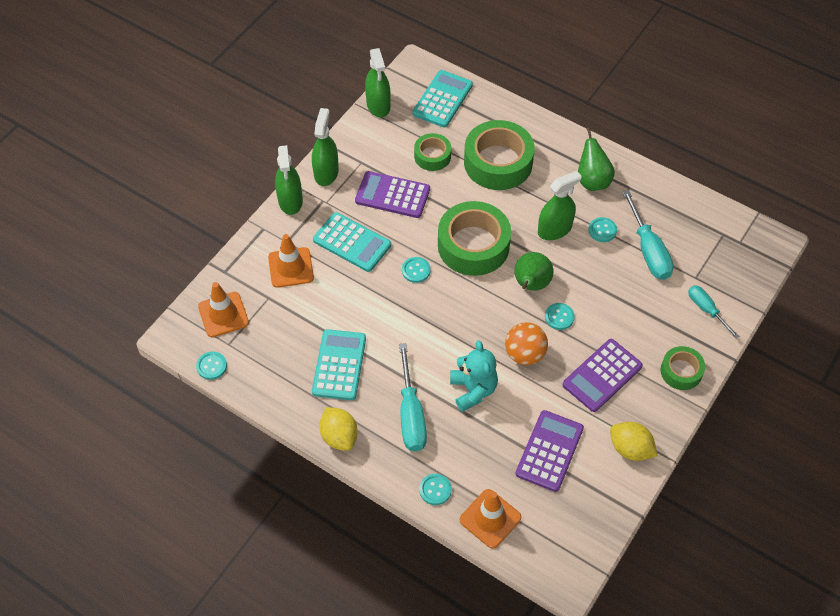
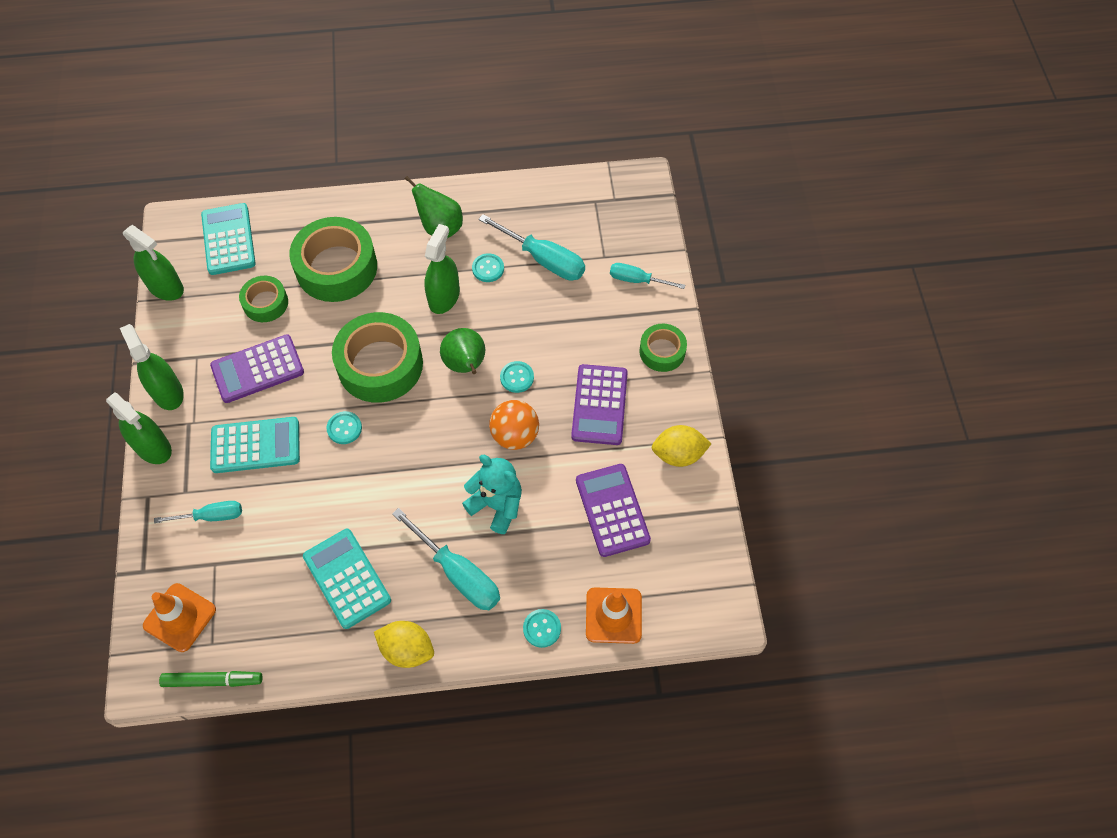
camera: 40 degrees left, 5 degrees up
turquoise button [196,351,227,380] -> green marker [159,671,263,687]
orange traffic cone [268,234,314,288] -> turquoise screwdriver [154,501,242,523]

